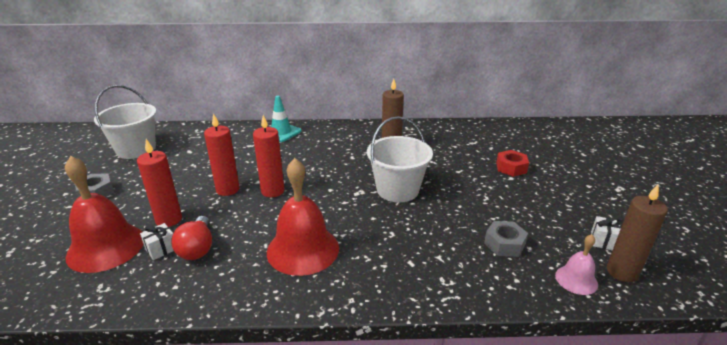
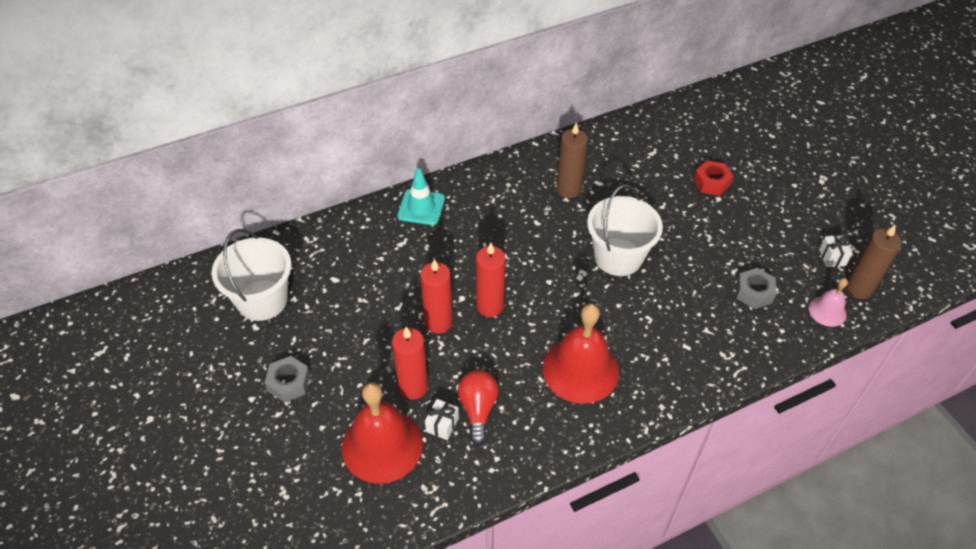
camera: 25 degrees left, 20 degrees up
red light bulb [171,216,212,260] -> red light bulb turned 150 degrees counterclockwise [458,370,498,445]

